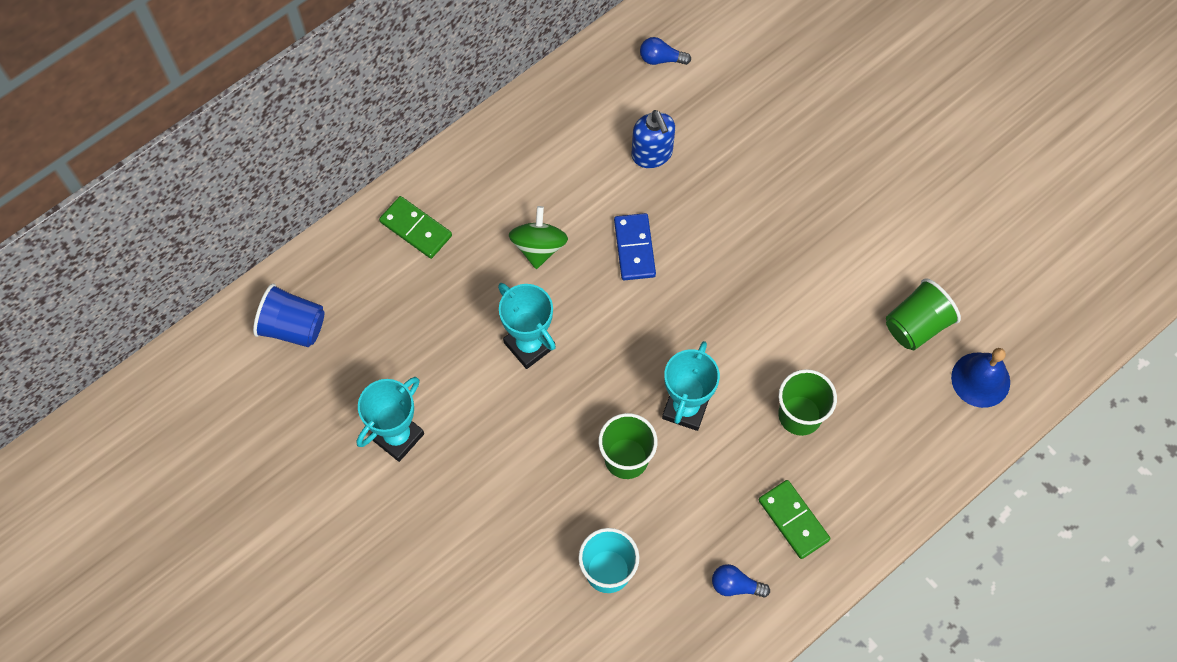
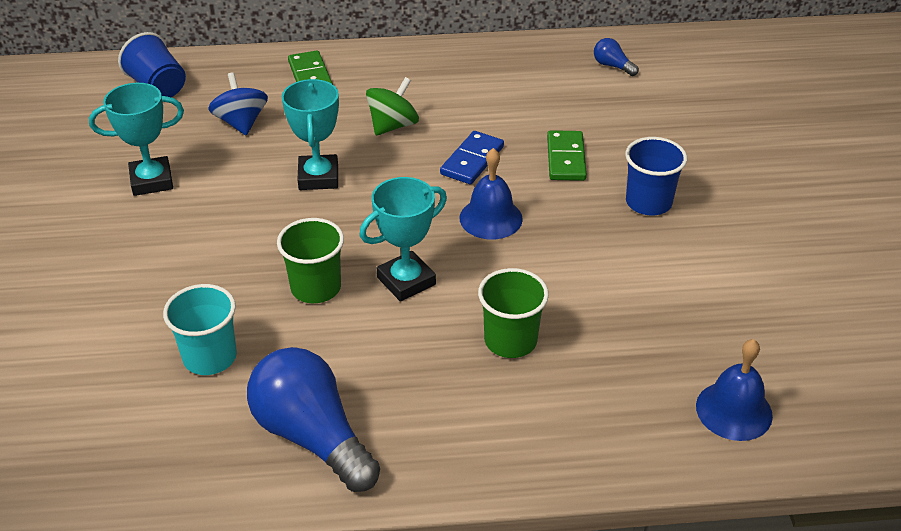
camera: 35 degrees right, 25 degrees down
blue soap dispenser [632,110,675,168] -> none
blue light bulb [712,564,770,598] -> blue light bulb [247,347,380,492], size x2.27
green domino [759,480,830,559] -> green domino moved to [547,130,587,181]
green cup [886,278,961,350] -> none
none -> blue spinning top [208,72,268,135]
none -> blue bell [460,148,523,239]
none -> blue cup [625,137,687,216]

